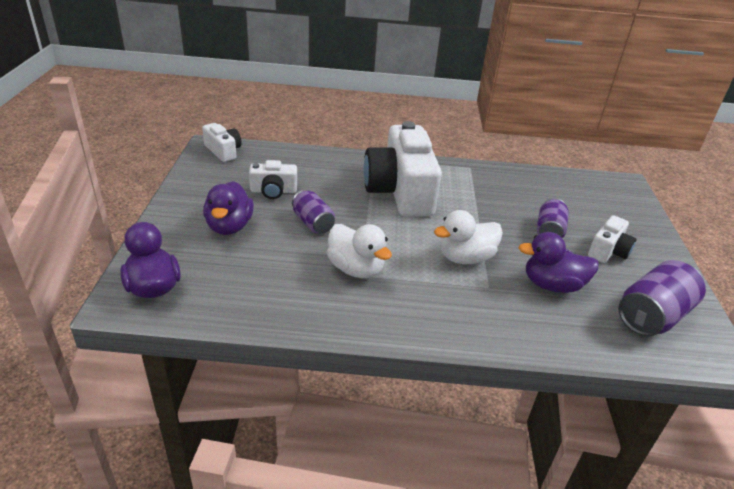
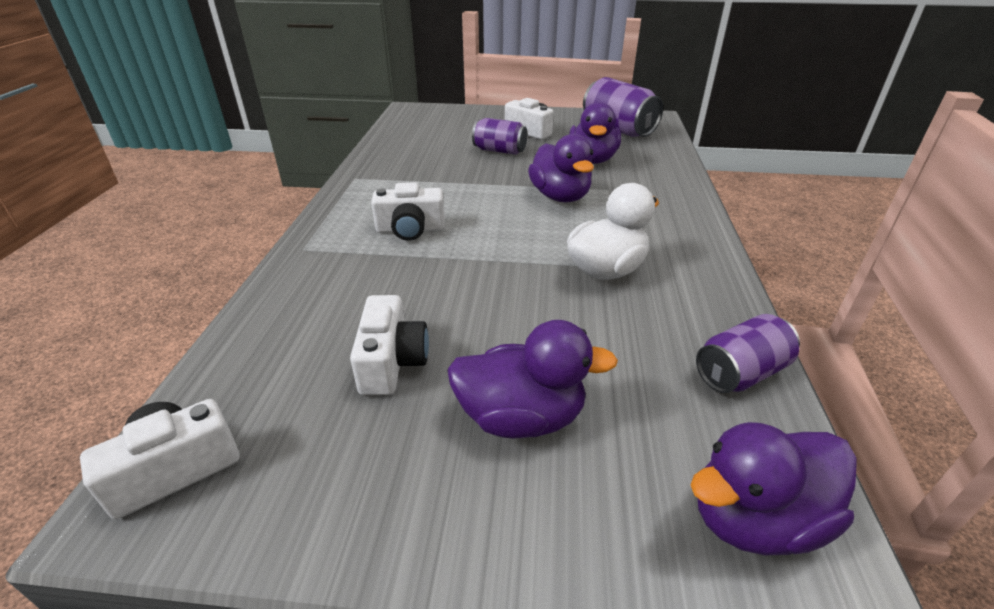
camera: 85 degrees left, 0 degrees up
purple can [292,190,335,234] -> purple can moved to [696,314,800,393]
white camera [364,121,442,217] -> white camera [371,182,445,241], size x0.47
white duck [434,210,503,264] -> purple duck [528,134,594,202]

